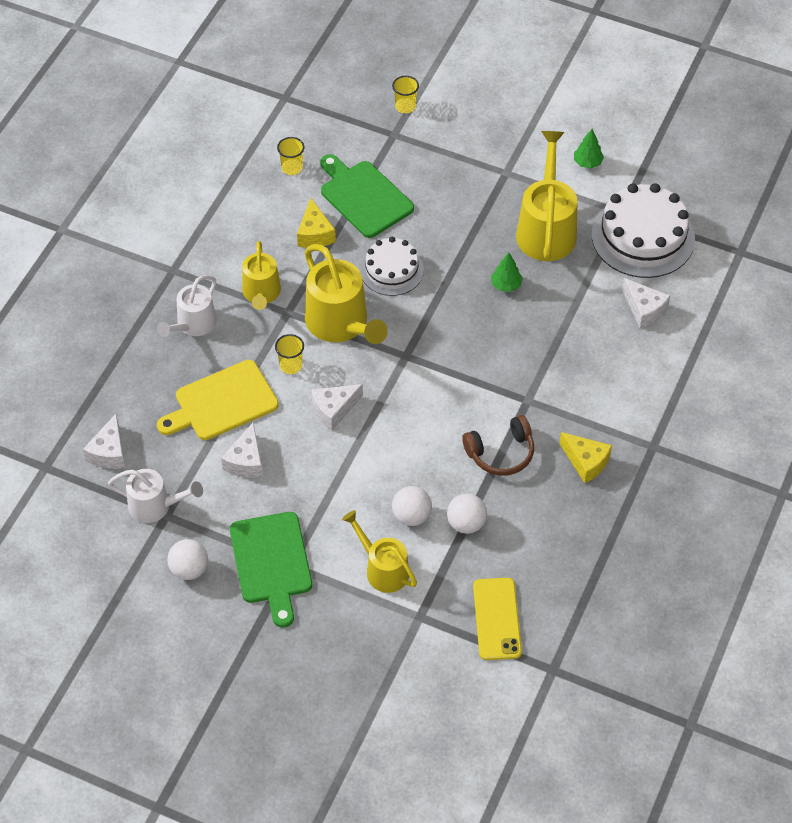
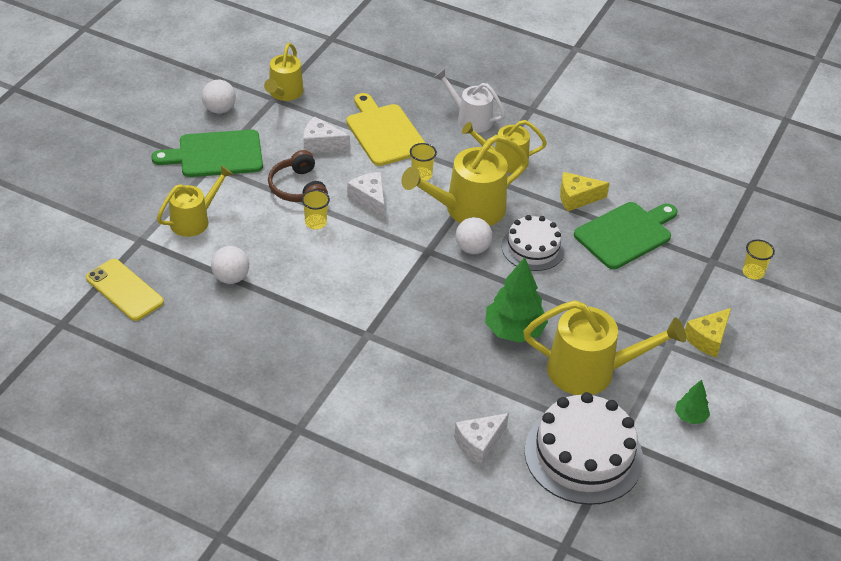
camera: 90 degrees right, 10 degrees down
white cheese [83,414,125,469] -> none
white watering can [108,469,203,523] -> yellow watering can [264,43,303,101]
yellow cup [277,137,304,175] -> yellow cup moved to [302,190,330,229]
white ball [392,486,432,526] -> white ball moved to [455,217,492,254]
brown headphones [462,415,534,476] -> brown headphones moved to [268,150,328,202]
yellow phone [473,578,522,660] -> yellow phone turned 45 degrees clockwise [86,259,164,321]
green tree [491,252,523,292] -> green tree [485,257,548,343], size x1.89
yellow cheese [560,432,612,483] -> yellow cheese moved to [685,308,731,358]

